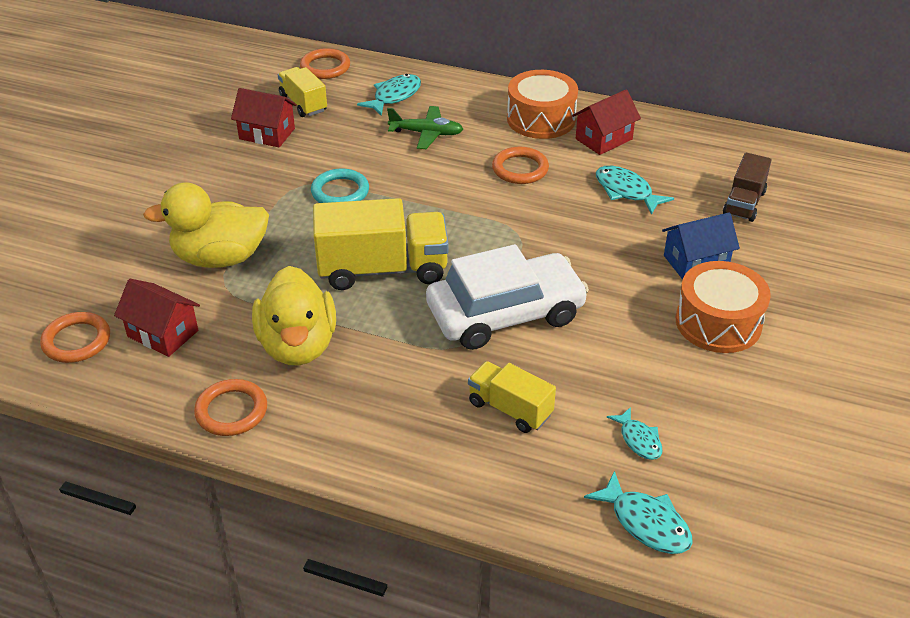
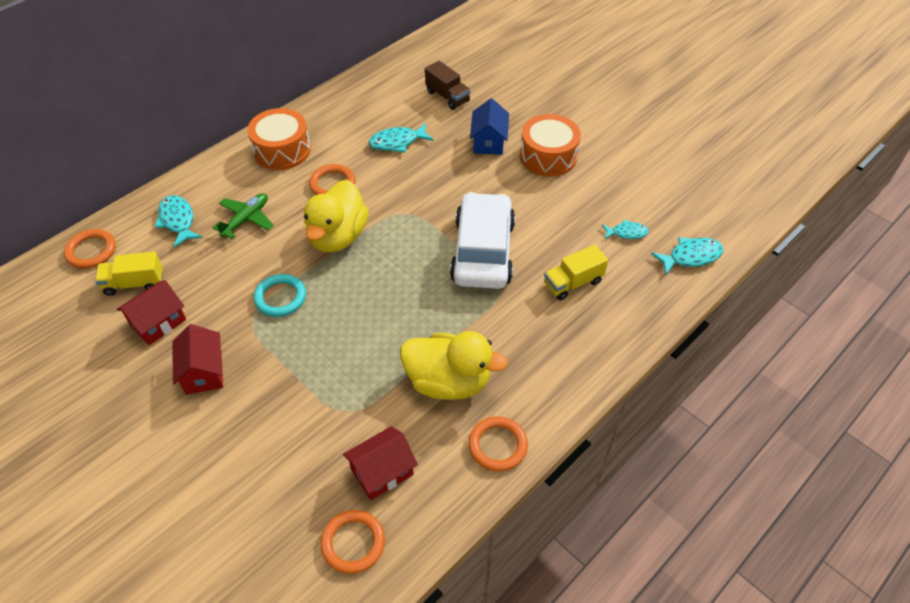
camera: 65 degrees left, 10 degrees up
yellow duck [143,182,269,268] -> yellow duck moved to [304,180,368,252]
yellow truck [313,198,449,290] -> none
red house [572,89,641,155] -> red house moved to [172,324,223,395]

